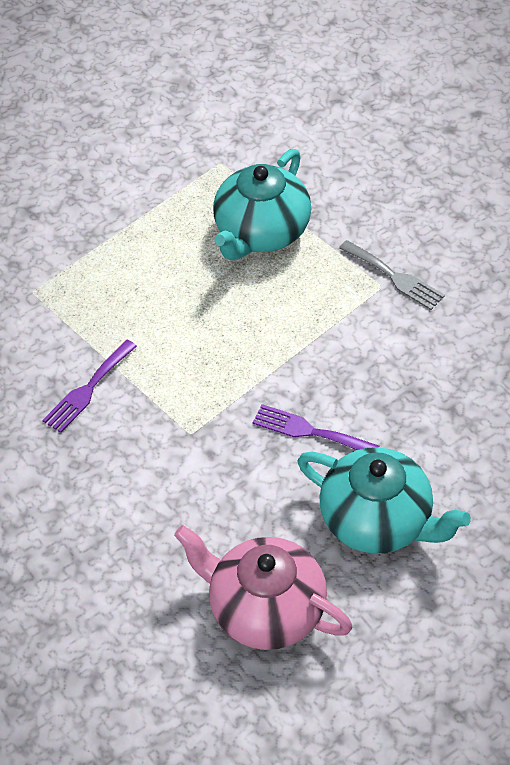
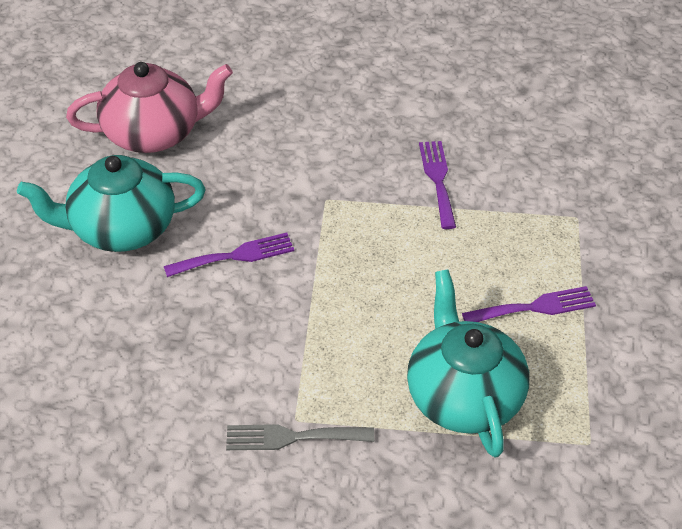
camera: 135 degrees right, 5 degrees down
none -> purple fork [462,286,596,322]

